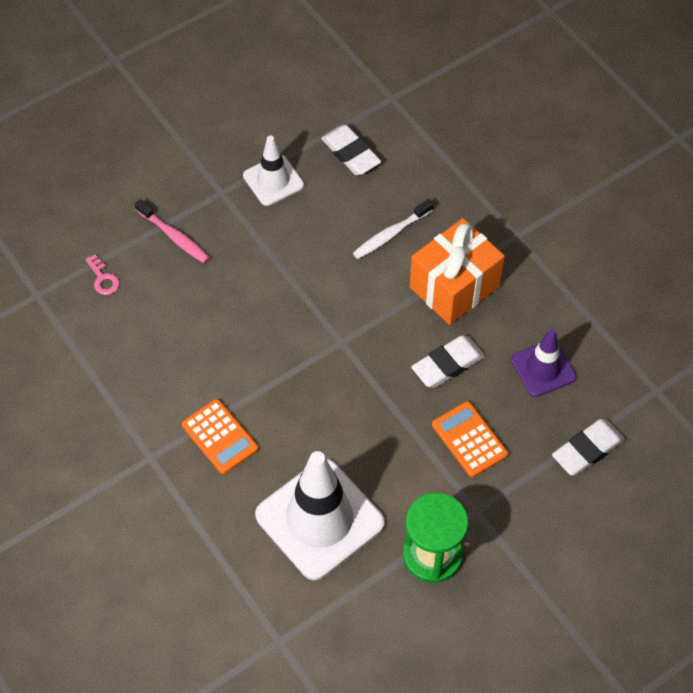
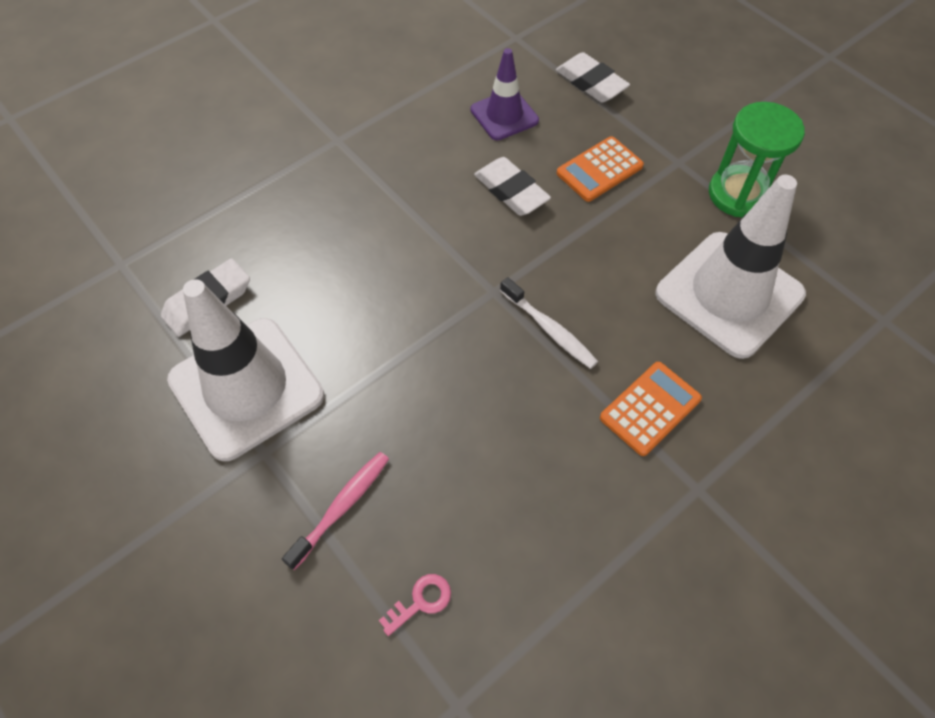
camera: 95 degrees left, 0 degrees up
white traffic cone [243,136,304,206] -> white traffic cone [167,279,324,461], size x1.82
white toothbrush [353,199,433,259] -> white toothbrush moved to [500,277,598,369]
orange gift [410,218,505,325] -> none

